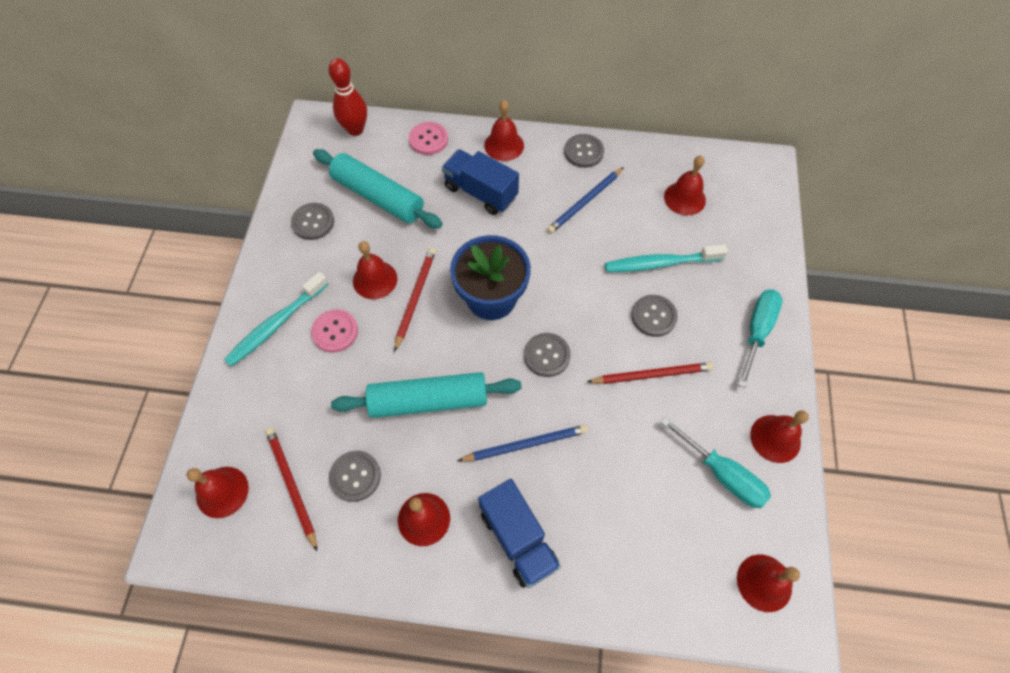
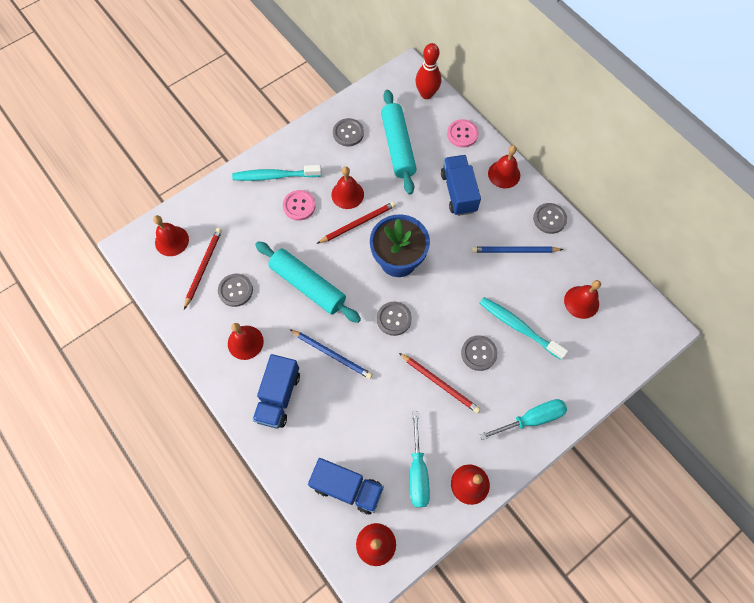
camera: 45 degrees right, 5 degrees up
none -> blue truck [308,458,384,515]

